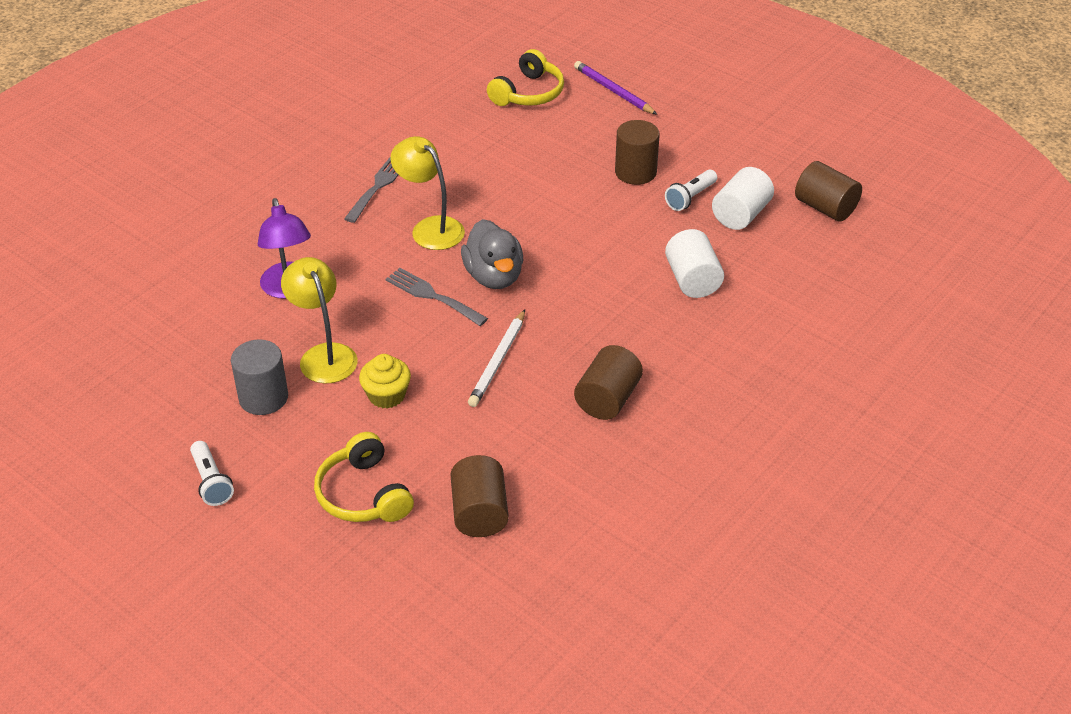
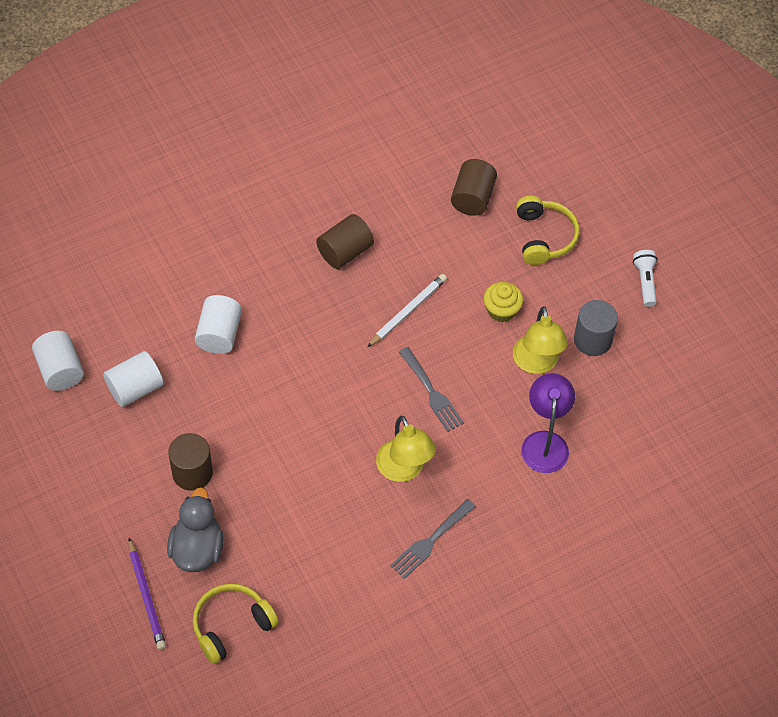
camera: 160 degrees left, 15 degrees up
grey duck [461,219,523,289] -> grey duck moved to [167,487,224,572]
white flashlight [665,169,717,211] -> none
brown cylinder [795,161,862,222] -> white cylinder [32,331,84,391]

